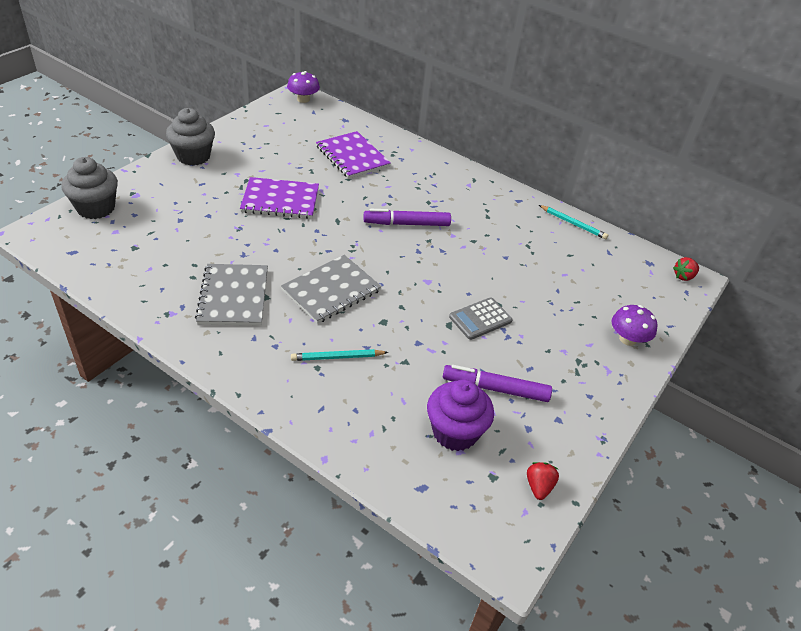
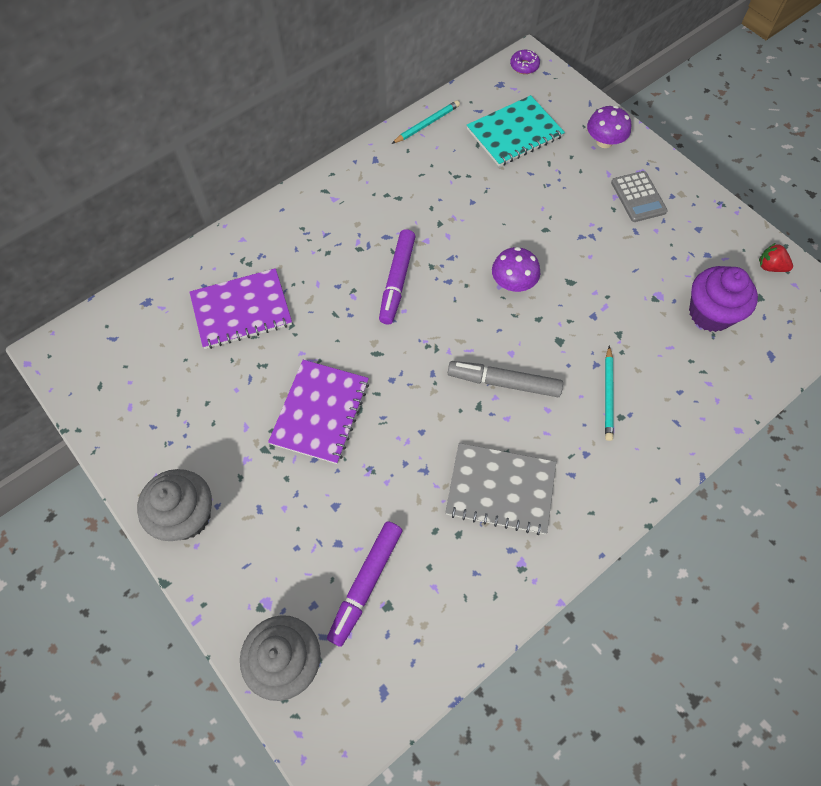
camera: 70 degrees left, 20 degrees up
grey notebook [281,255,382,324] -> grey marker [448,361,563,397]
purple mushroom [287,71,320,103] -> purple mushroom moved to [492,247,540,292]
purple marker [443,365,552,402] -> purple marker moved to [327,521,402,647]
grey calculator [449,297,513,340] -> grey calculator moved to [611,171,668,222]
red strawberry [673,257,699,281] -> purple donut [510,50,540,74]
none -> turquoise notebook [467,95,565,167]

